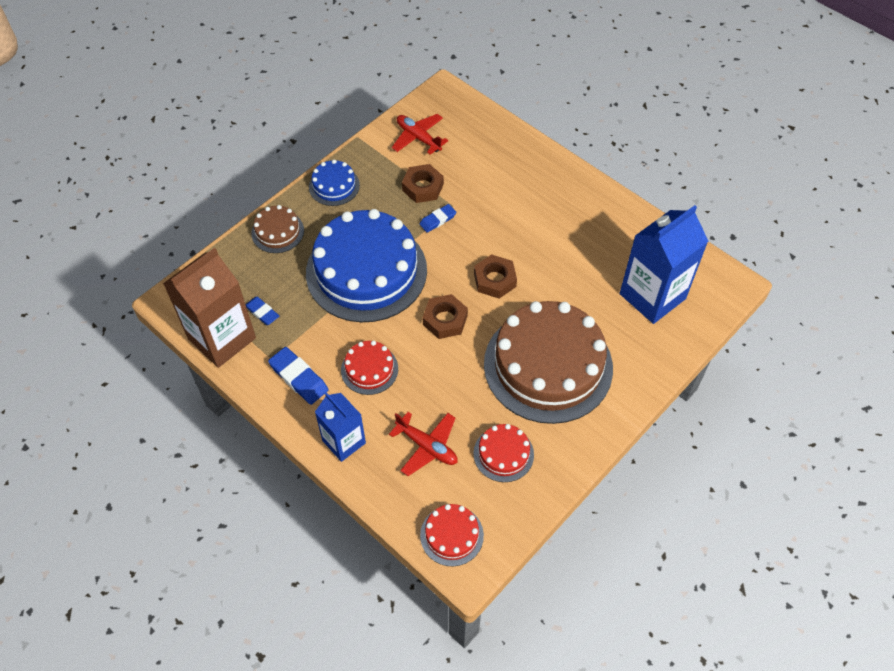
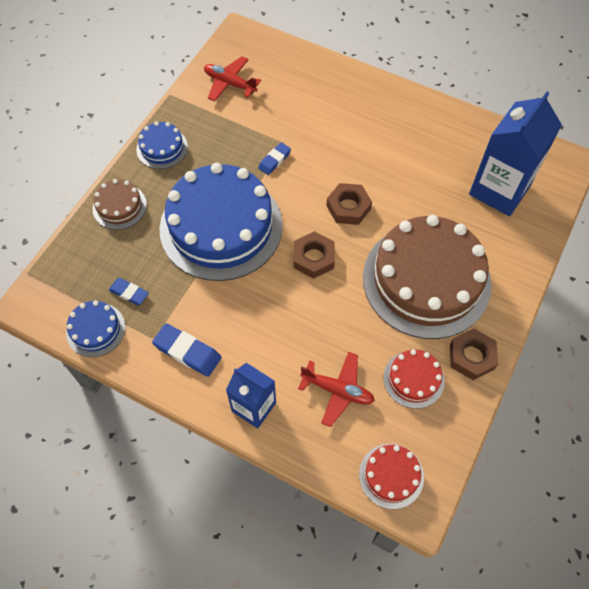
camera: 15 degrees left, 5 degrees up
brown carton [163,248,256,368] -> blue cake [66,301,125,357]
red cake [341,341,398,395] -> none
brown nut [402,164,444,203] -> brown nut moved to [450,328,498,380]

